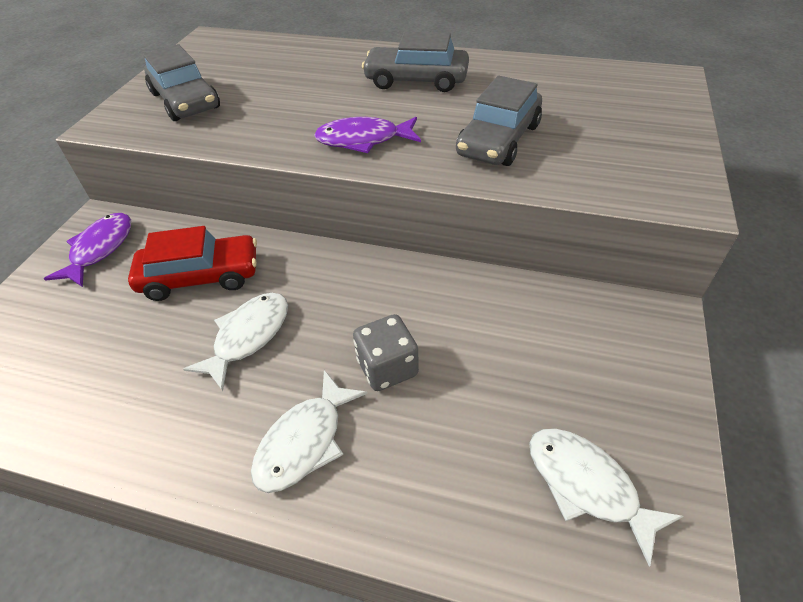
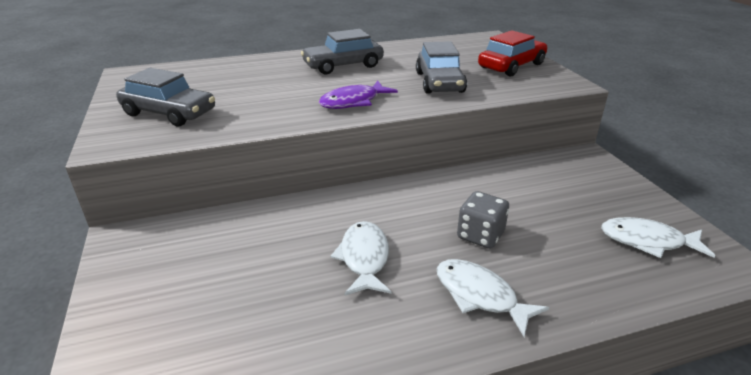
camera: 35 degrees left, 15 degrees down
purple fish [44,213,131,287] -> none
red car [128,226,257,301] -> red car moved to [478,30,547,76]
white fish [251,370,368,493] -> white fish turned 135 degrees clockwise [437,259,549,337]

